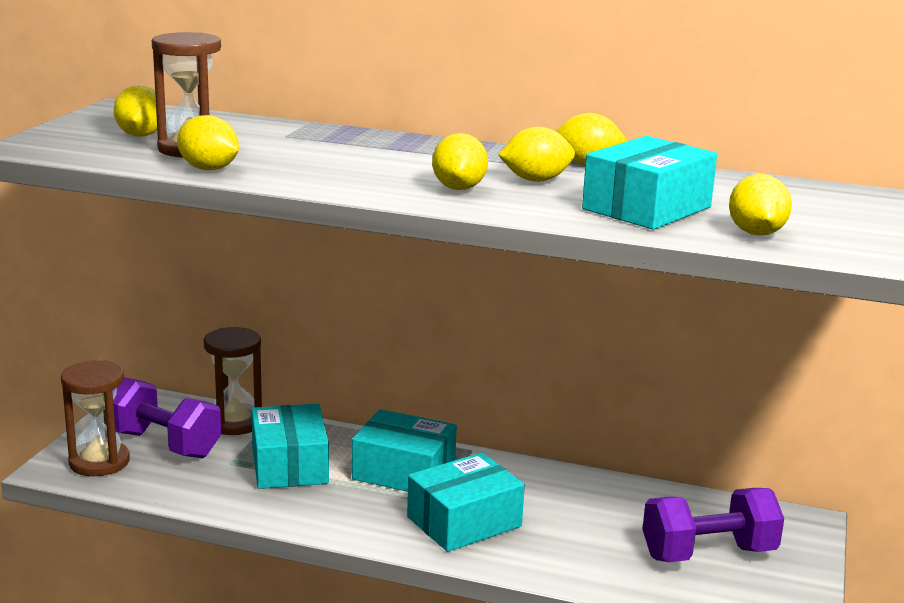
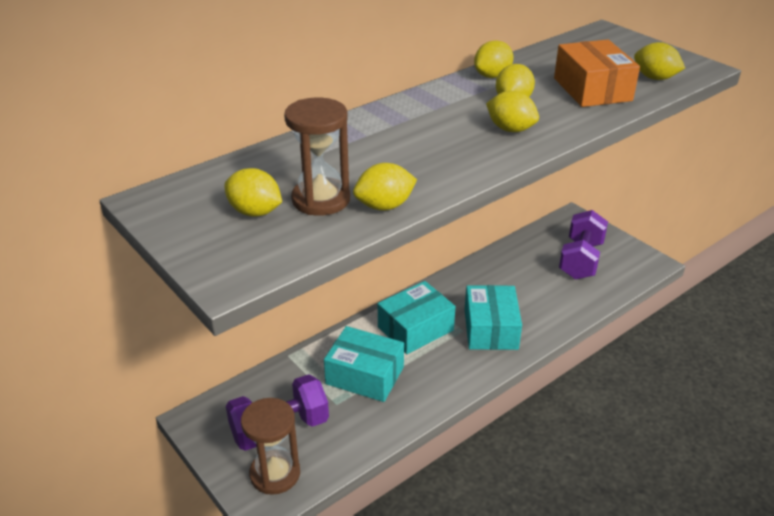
camera: 55 degrees left, 15 degrees up
brown hourglass [204,327,262,435] -> none
turquoise box [582,136,717,230] -> orange box [554,39,640,107]

